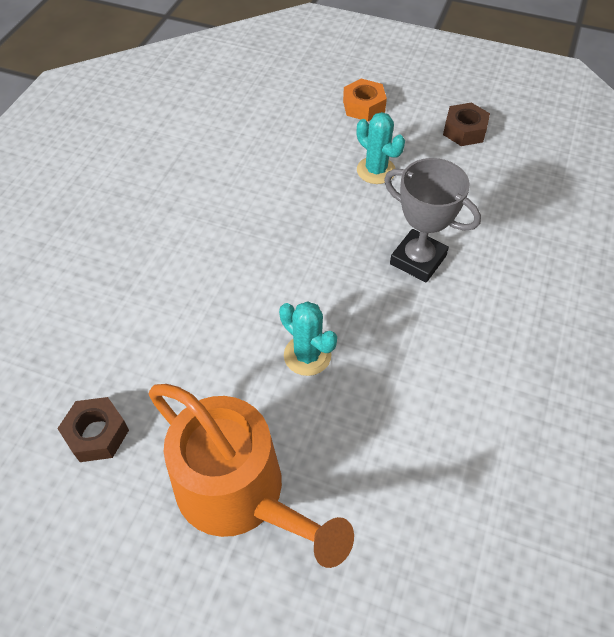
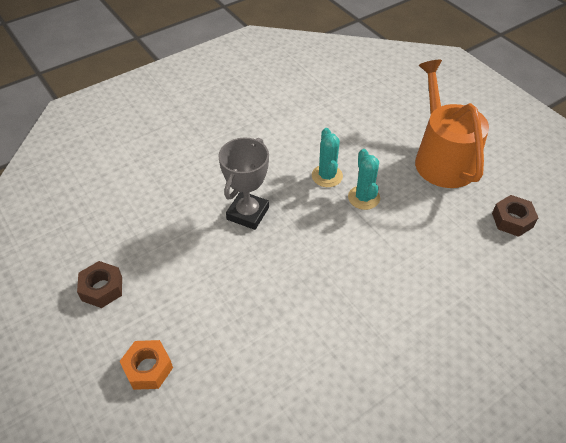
camera: 145 degrees left, 5 degrees down
turquoise cactus [357,112,405,184] -> turquoise cactus moved to [312,128,343,187]
grey trophy [384,158,481,283] -> grey trophy turned 45 degrees clockwise [218,138,269,230]

